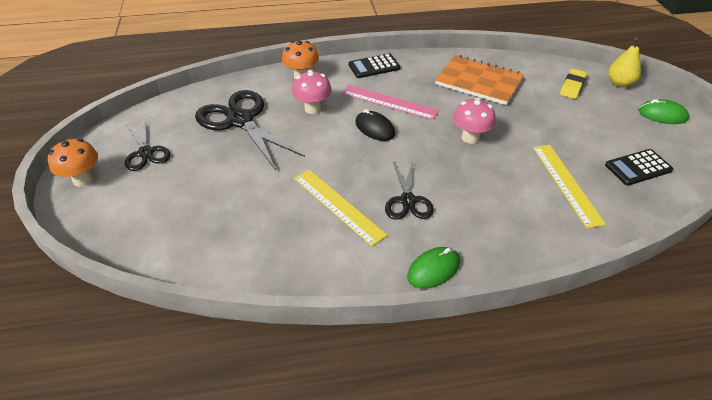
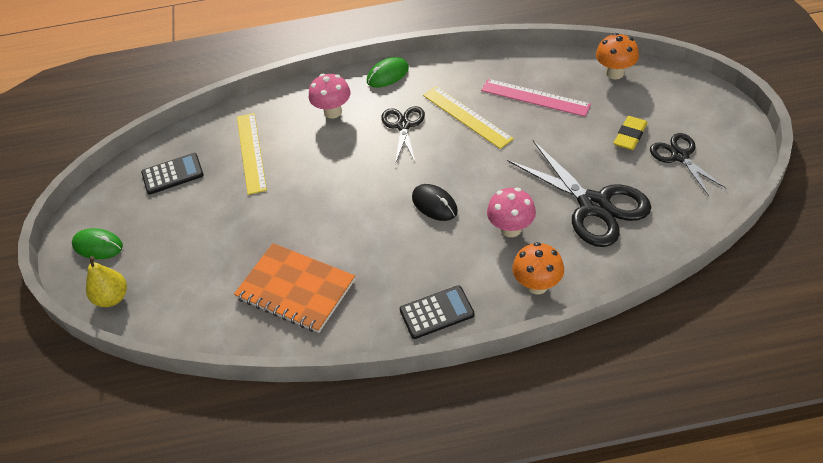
camera: 175 degrees left, 5 degrees up
orange mushroom [48,139,98,187] -> orange mushroom moved to [596,33,639,79]
pink ruler [342,85,439,120] -> pink ruler moved to [481,79,591,117]
pink mushroom [453,98,496,144] -> pink mushroom moved to [309,74,350,118]
yellow eraser [560,69,587,99] -> yellow eraser moved to [614,116,647,150]

